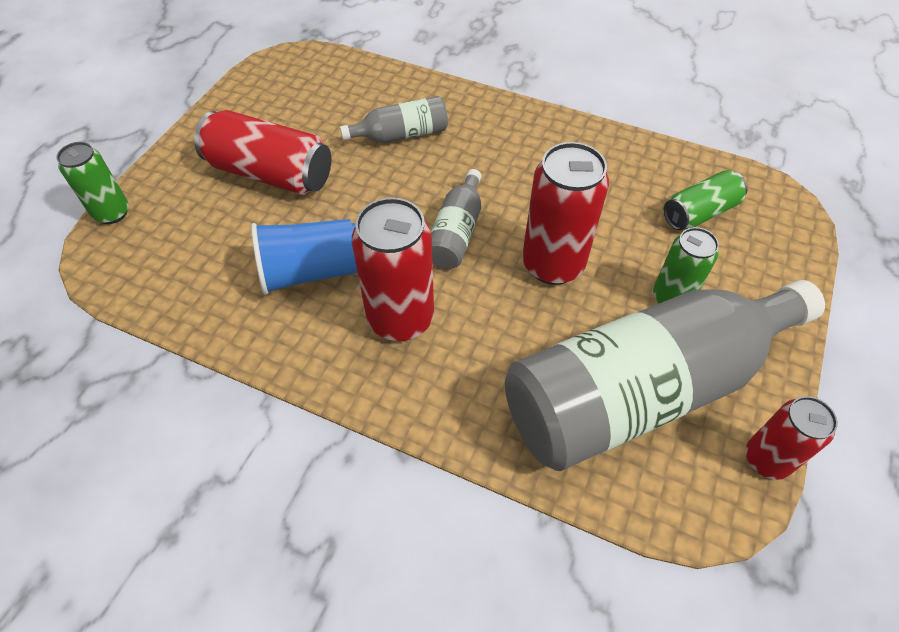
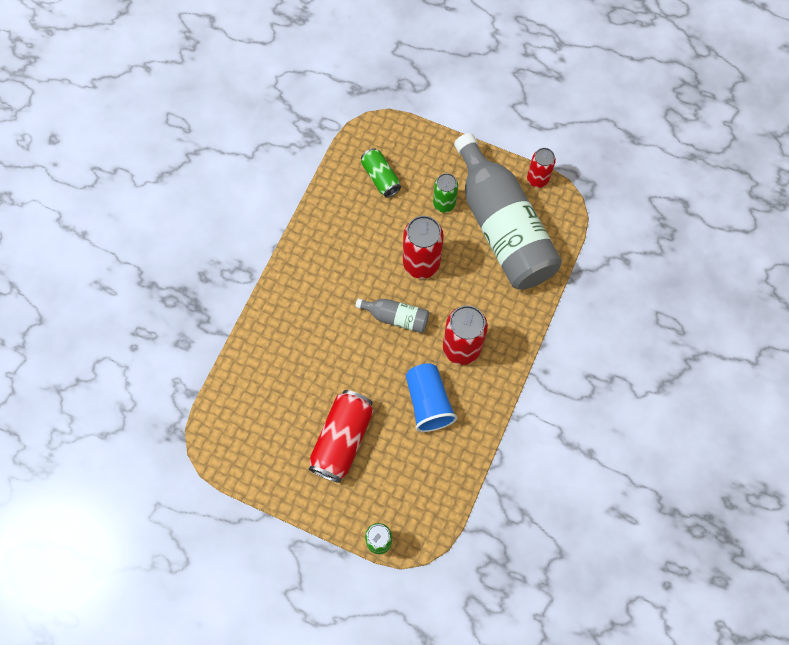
camera: 90 degrees left, 15 degrees up
grey bottle [340,96,448,143] -> none

